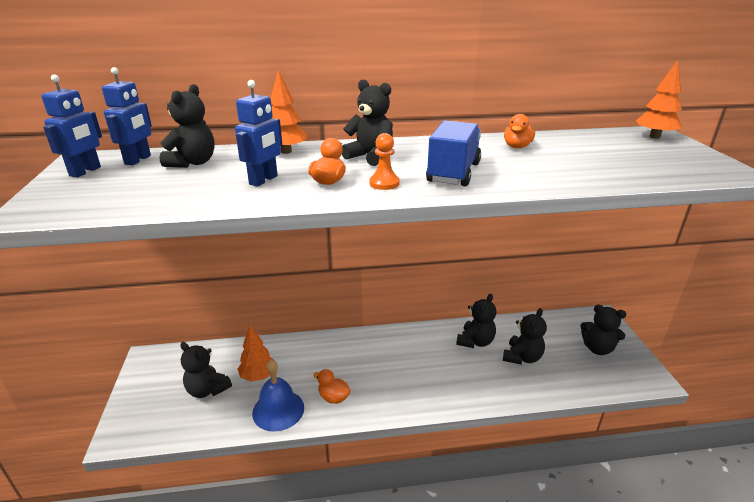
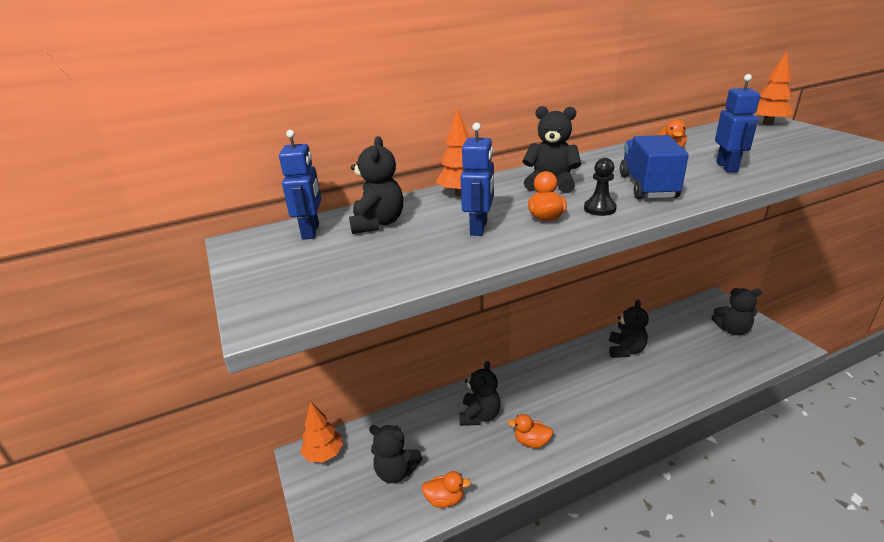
camera: 15 degrees left, 0 degrees up
blue robot [41,74,102,178] -> blue robot moved to [715,74,760,172]
orange tree [238,325,276,382] -> orange tree moved to [301,401,343,463]
blue bell [252,360,304,431] -> none
orange pawn [369,133,400,190] -> black pawn [584,158,617,216]
black teddy bear [503,308,547,365] -> black teddy bear moved to [459,361,500,426]
none -> orange duck [421,471,471,508]

